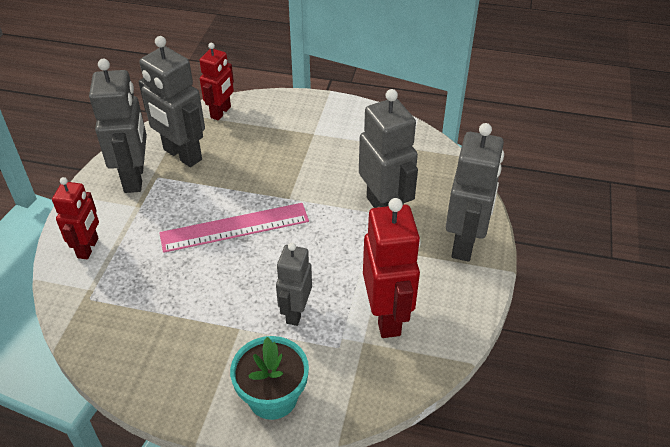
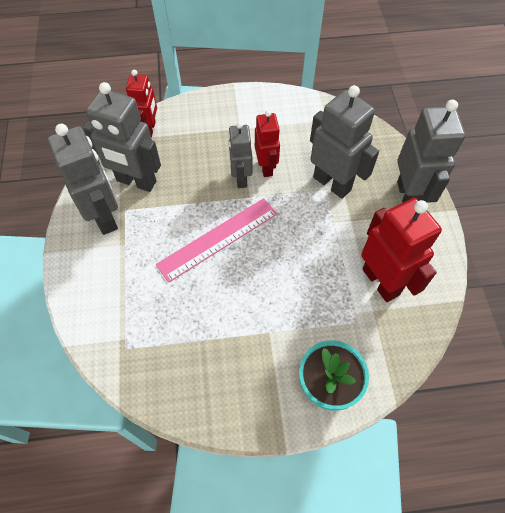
camera: 20 degrees left, 15 degrees up
red robot [52,177,99,259] -> red robot moved to [255,110,280,177]
grey robot [276,243,312,326] -> grey robot moved to [228,122,252,188]

